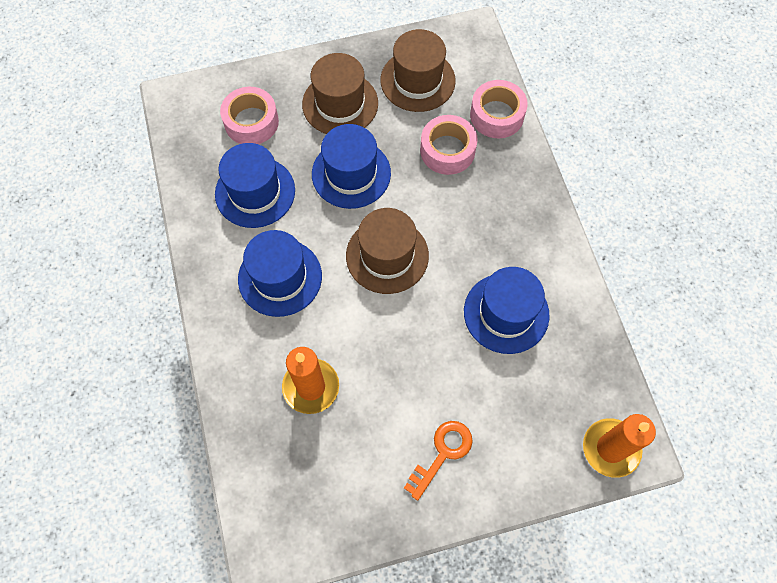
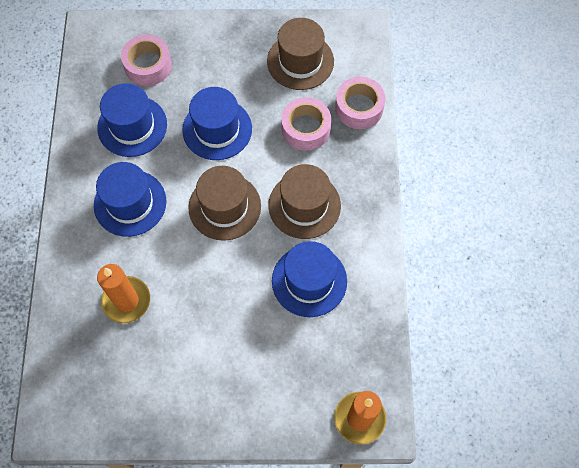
camera: 15 degrees right, 0 degrees up
brown hat [302,53,378,134] -> brown hat moved to [268,164,341,239]
orange key [404,421,473,501] -> none

